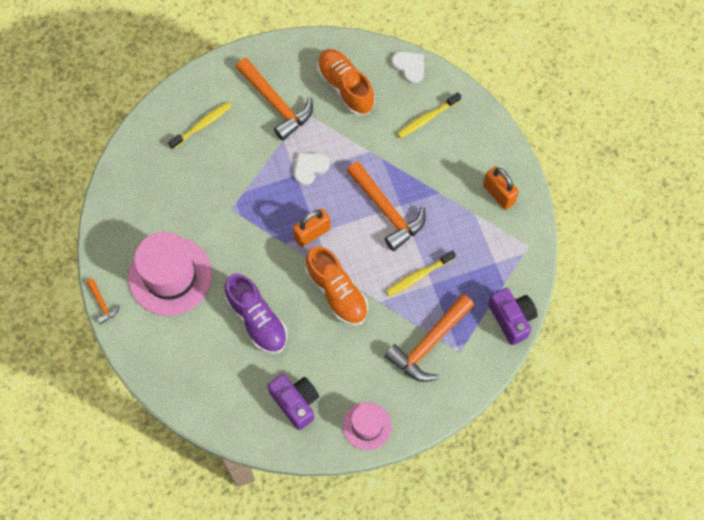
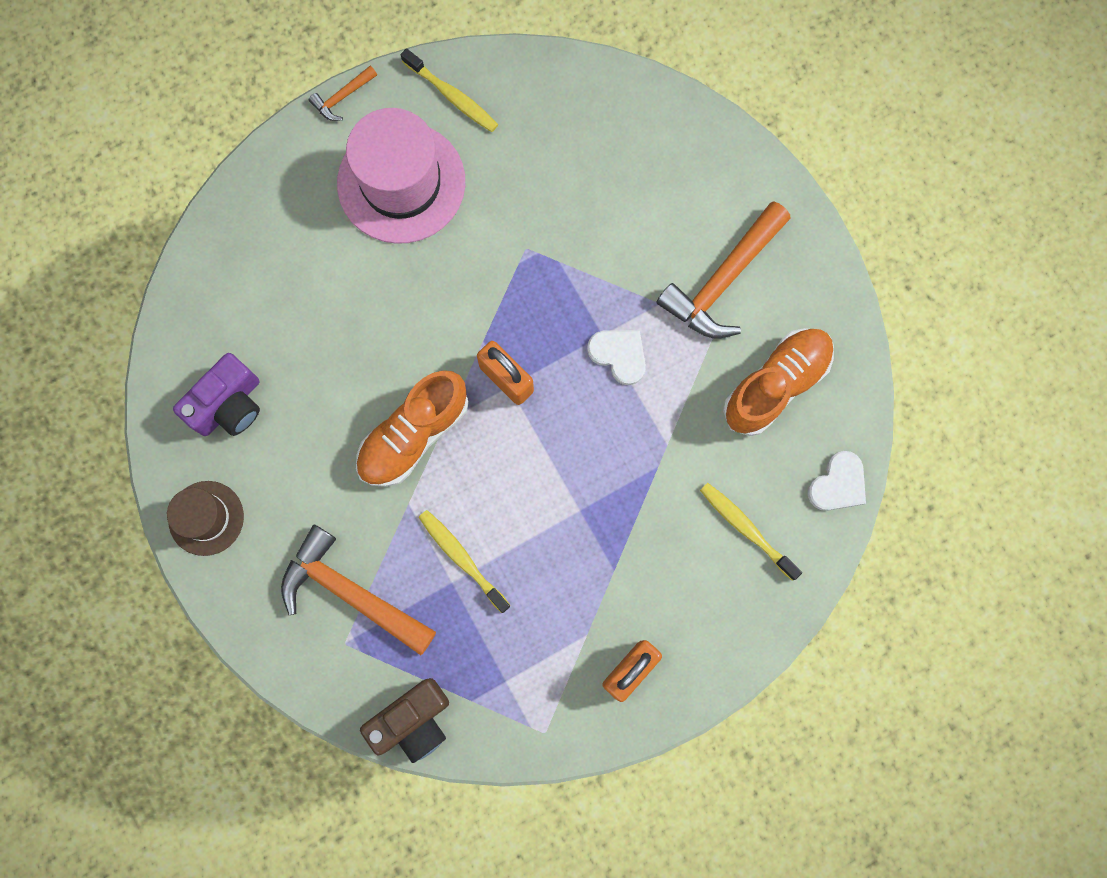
camera: 80 degrees right, 10 degrees up
yellow toothbrush [168,102,232,149] -> yellow toothbrush moved to [401,48,498,132]
purple shoe [225,274,288,354] -> none
pink hat [343,402,392,450] -> brown hat [167,481,244,556]
orange hammer [347,161,426,251] -> none
purple camera [488,288,538,345] -> brown camera [360,678,449,763]

